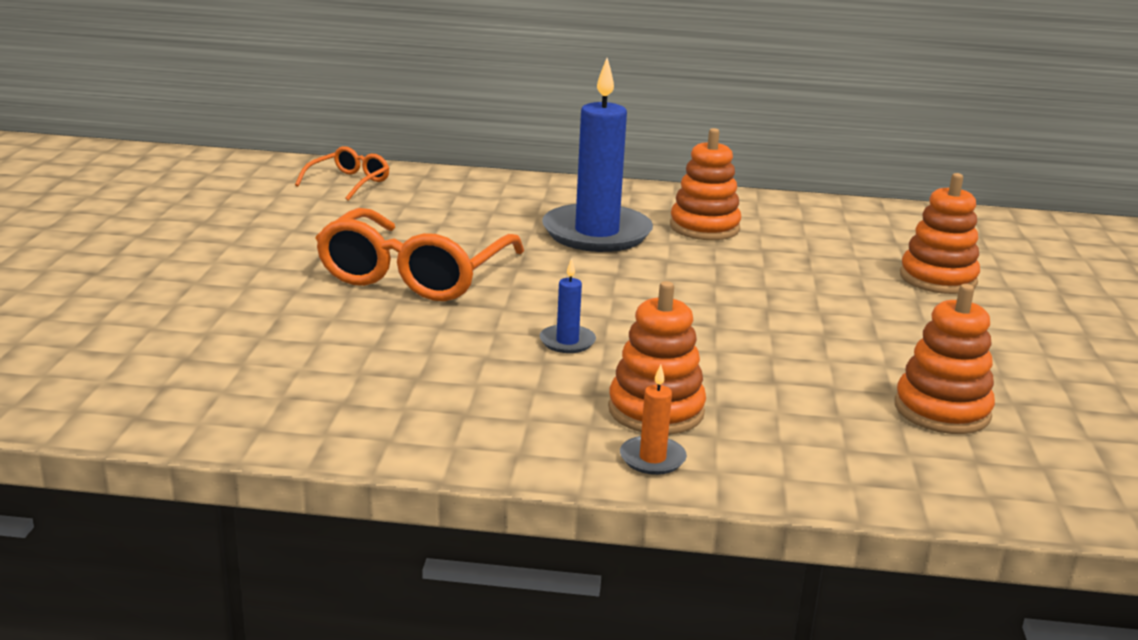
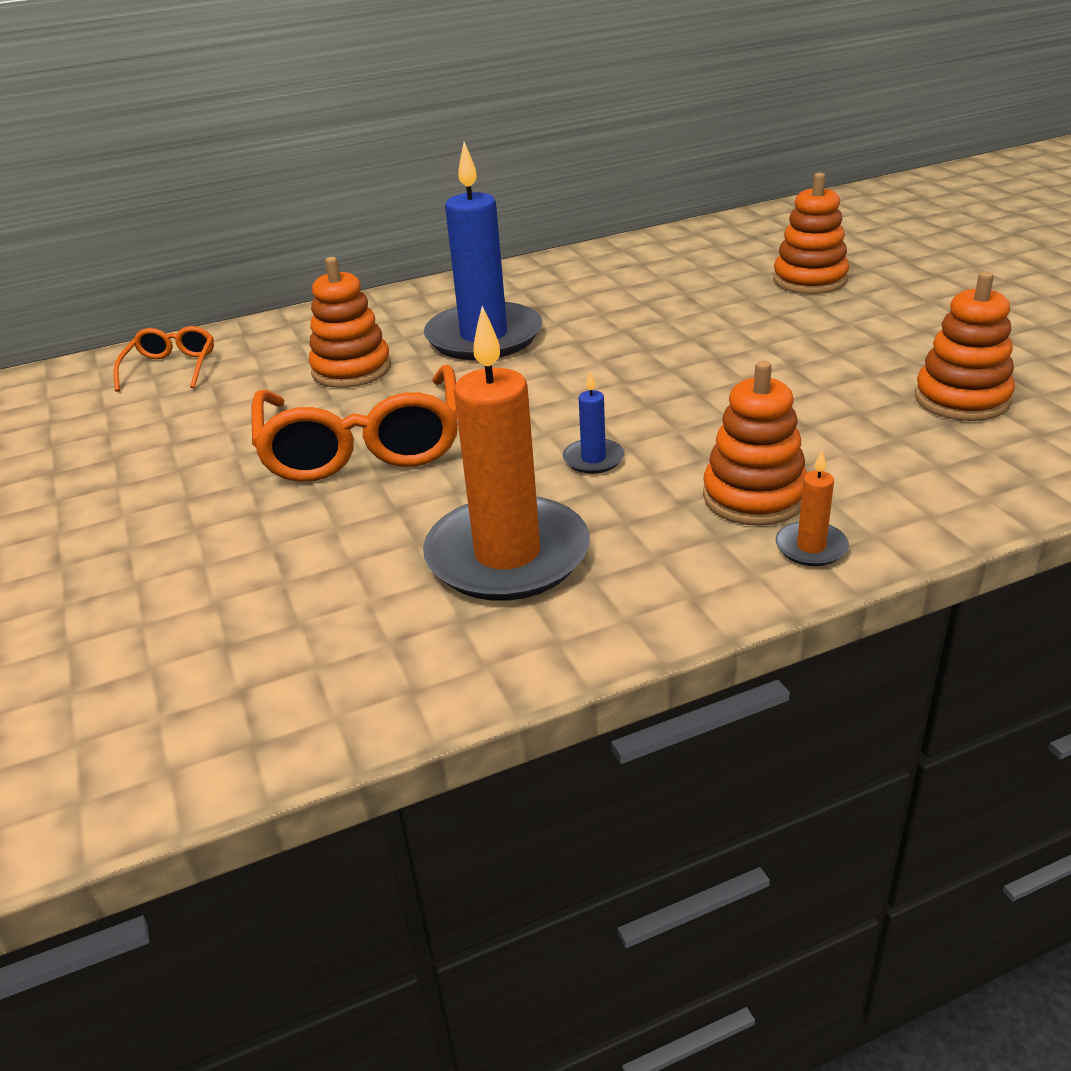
camera: 25 degrees left, 10 degrees up
orange stacking toy [670,128,741,240] -> orange stacking toy moved to [309,257,391,388]
none -> orange candle [423,306,590,601]

